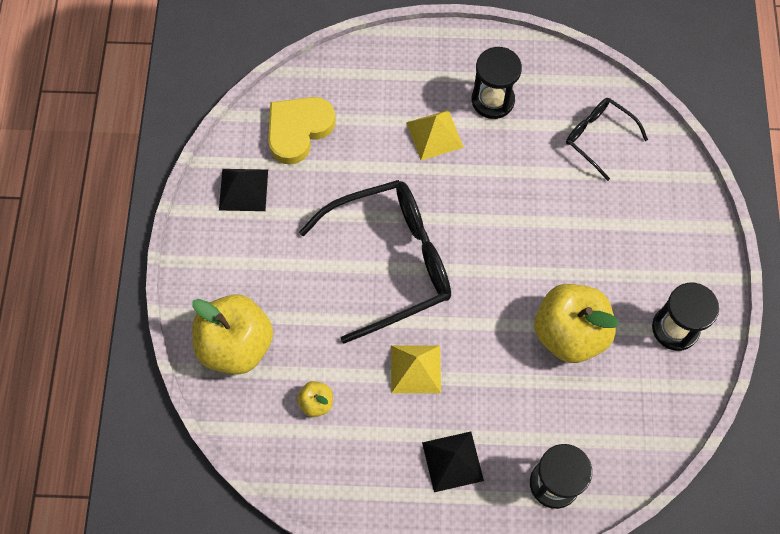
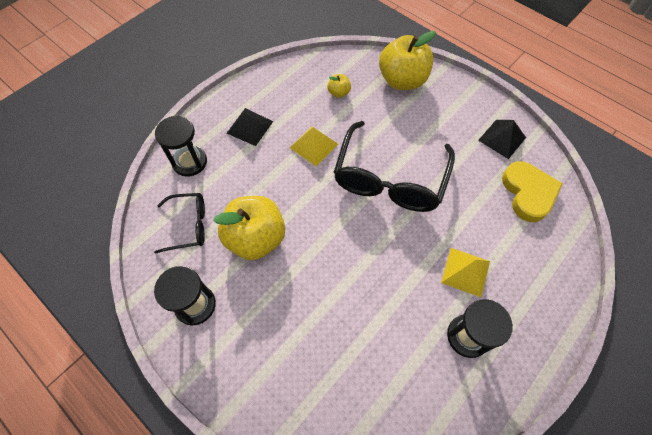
camera: 130 degrees right, 5 degrees down
black glasses [566,98,648,181] -> black glasses moved to [154,193,205,254]

